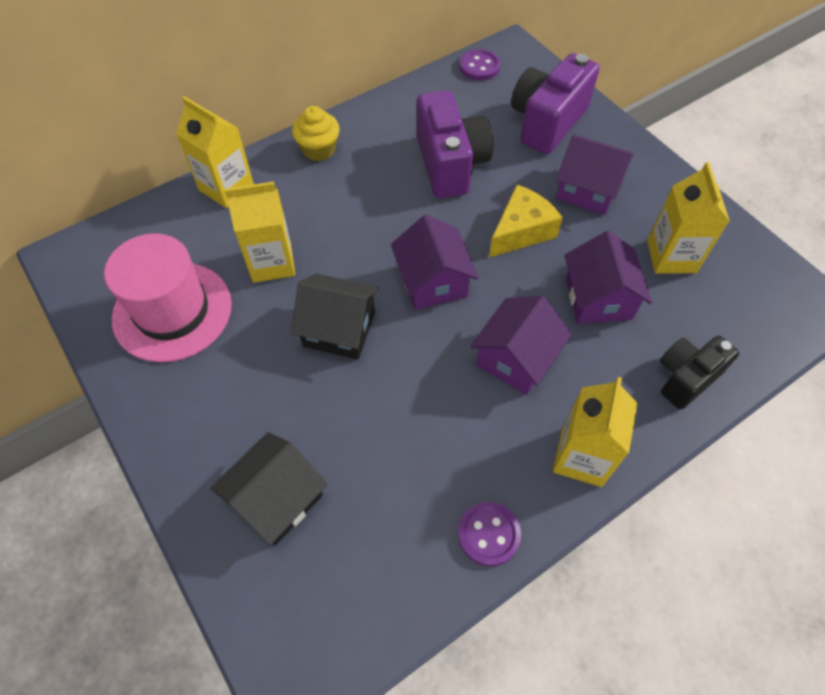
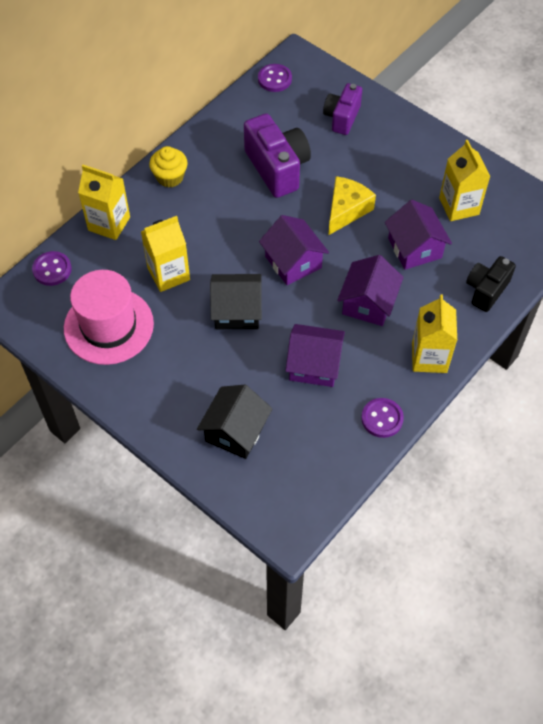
camera: 15 degrees left, 0 degrees up
purple camera [511,53,600,154] -> purple camera [323,83,362,135], size x0.63
purple house [556,134,633,215] -> purple house moved to [285,324,345,387]
none -> purple button [32,251,72,286]

